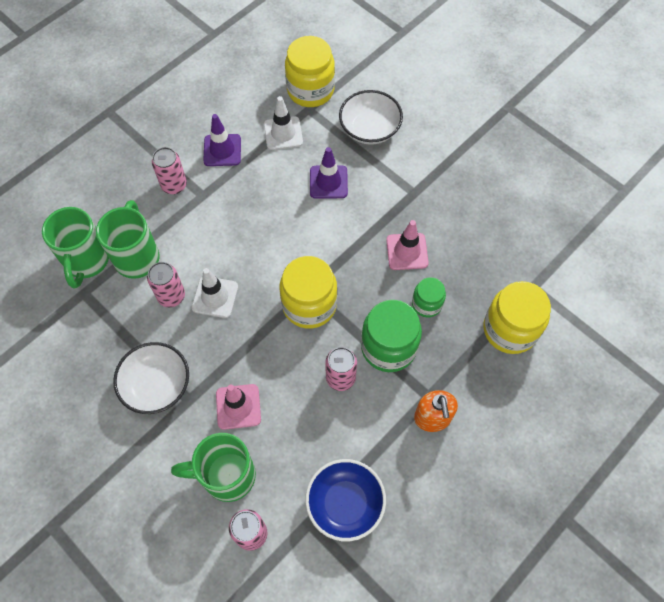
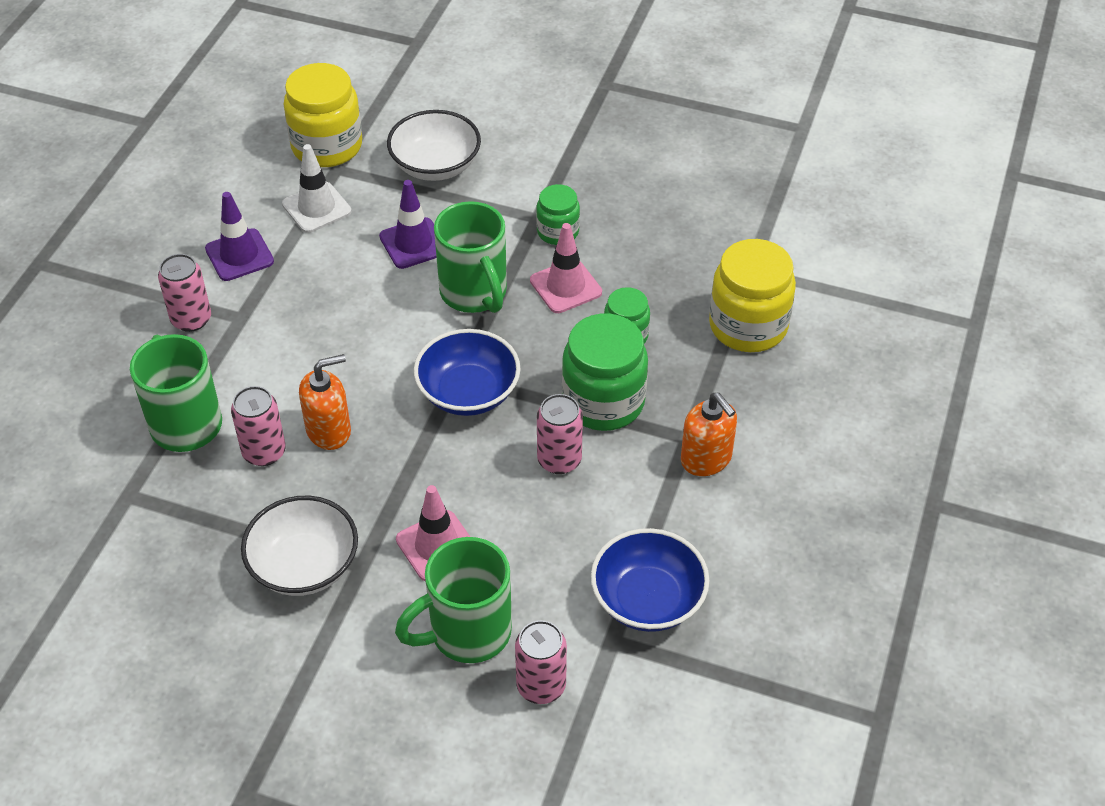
camera: 25 degrees left, 15 degrees down
green mug [42,207,109,289] -> green mug moved to [434,201,507,313]
white traffic cone [191,268,238,318] -> orange soap dispenser [299,354,351,450]
yellow jar [279,256,337,329] -> blue bowl [414,329,521,416]
none -> green jar [536,184,580,245]

